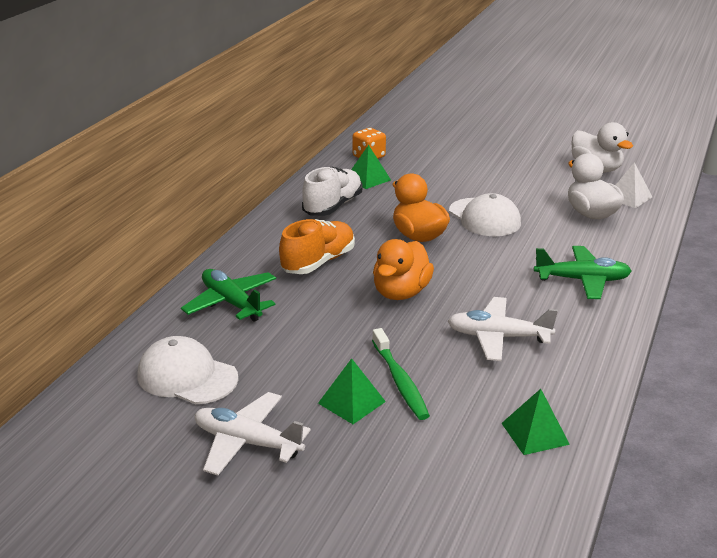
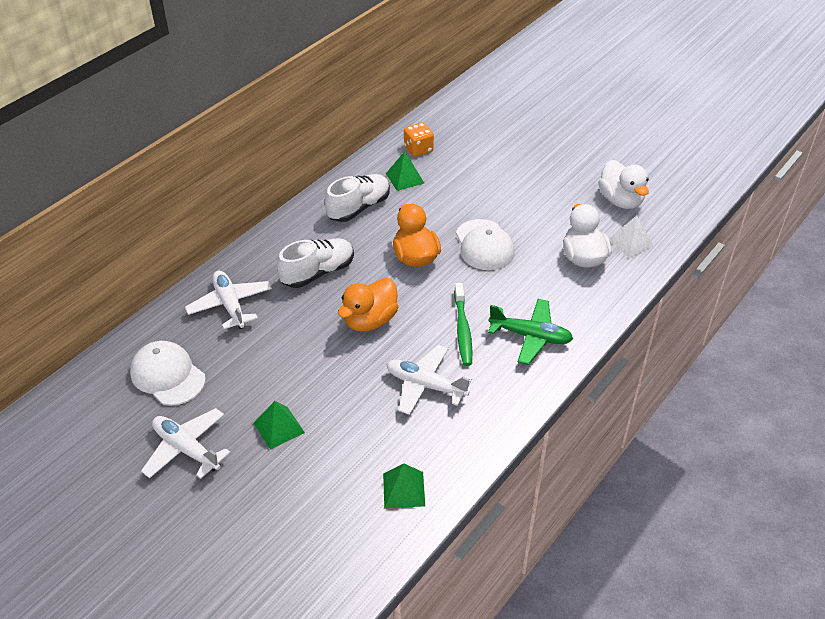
camera: 15 degrees right, 15 degrees up
green plane [181,269,276,322] -> white plane [185,271,272,329]
orange shoe [279,219,355,274] -> white shoe [277,238,354,288]
green toothbrush [372,328,430,420] -> green toothbrush moved to [454,283,473,366]

